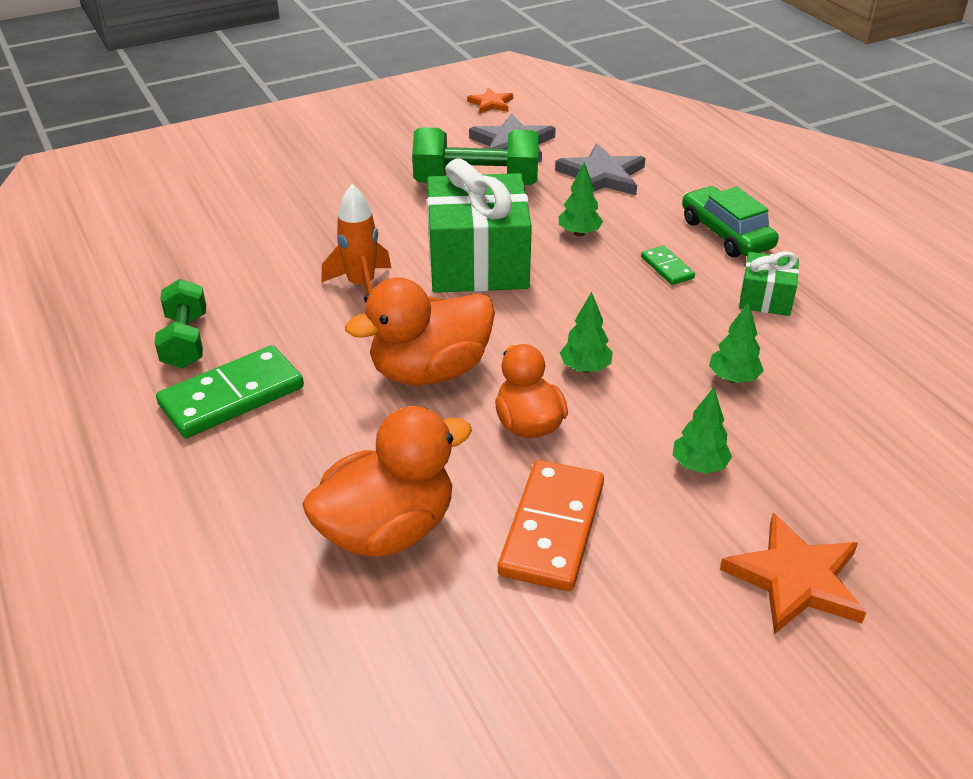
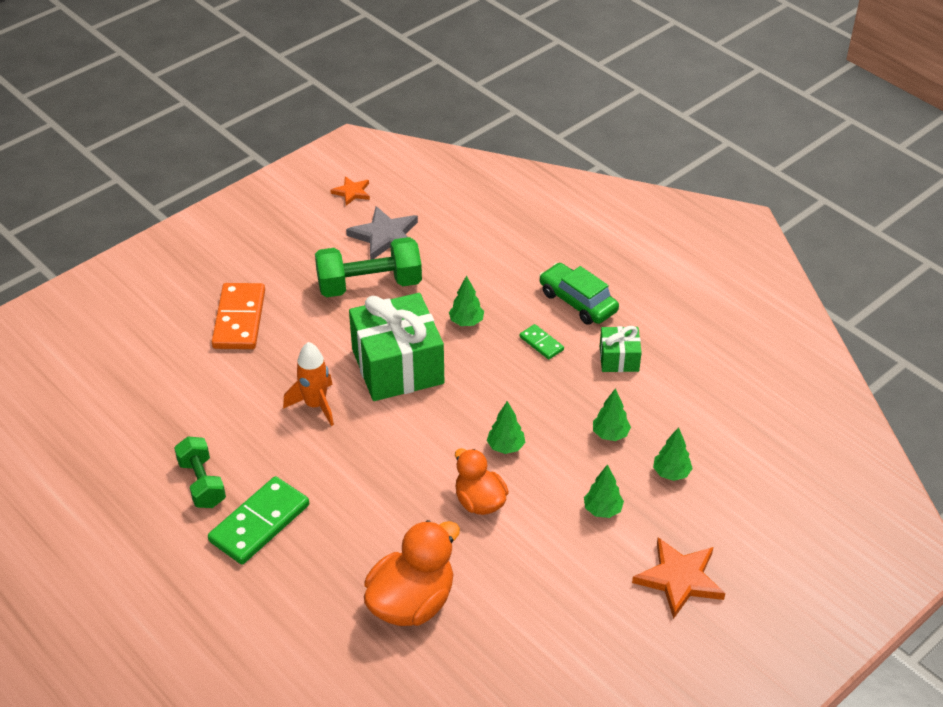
camera: 15 degrees left, 5 degrees up
orange duck [345,277,495,386] -> none
orange domino [498,460,604,591] -> orange domino moved to [212,283,265,349]
grey star [555,143,646,195] -> none
none -> green tree [653,427,693,481]

